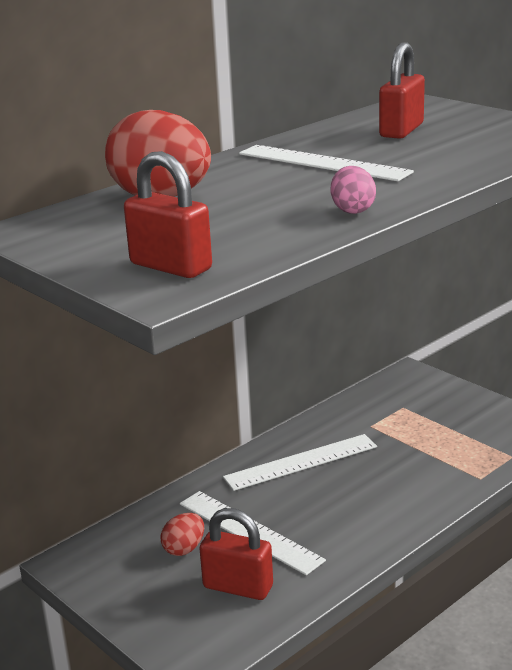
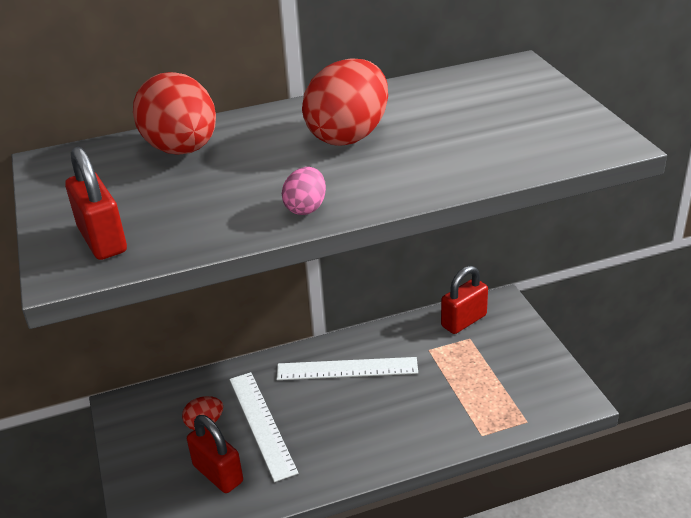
camera: 25 degrees right, 10 degrees up
white ruler [239,145,414,181] -> red egg [302,58,388,146]
red padlock [379,42,425,139] -> red padlock moved to [441,266,488,334]

